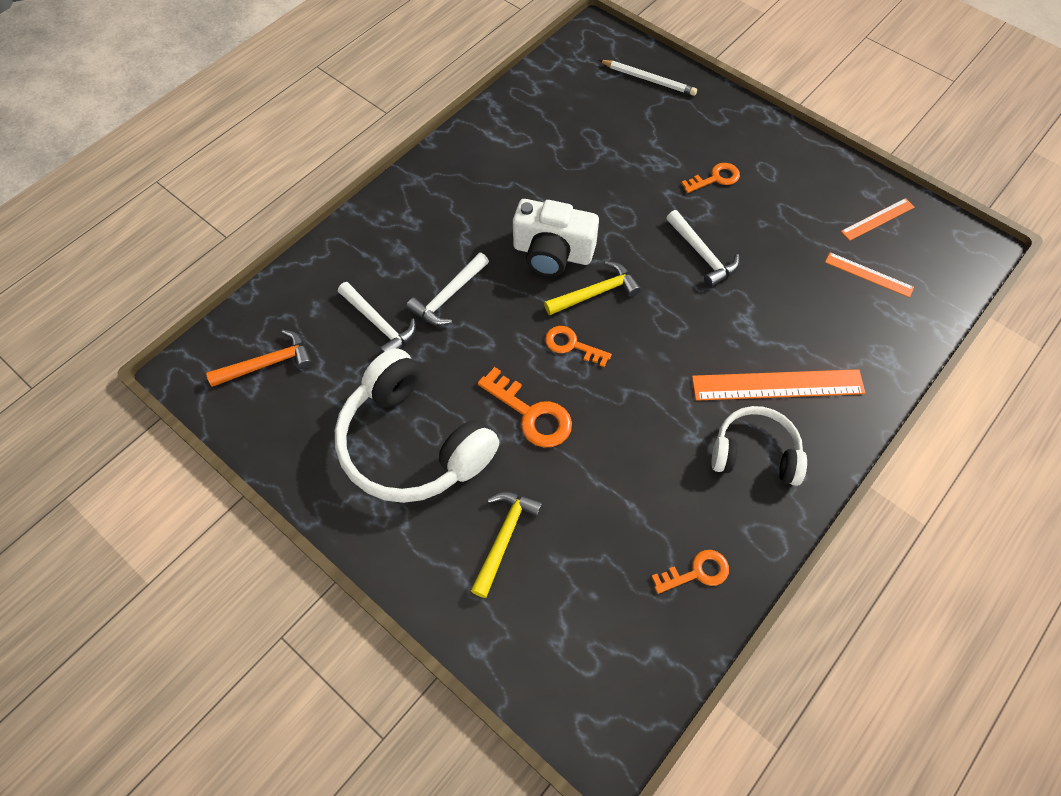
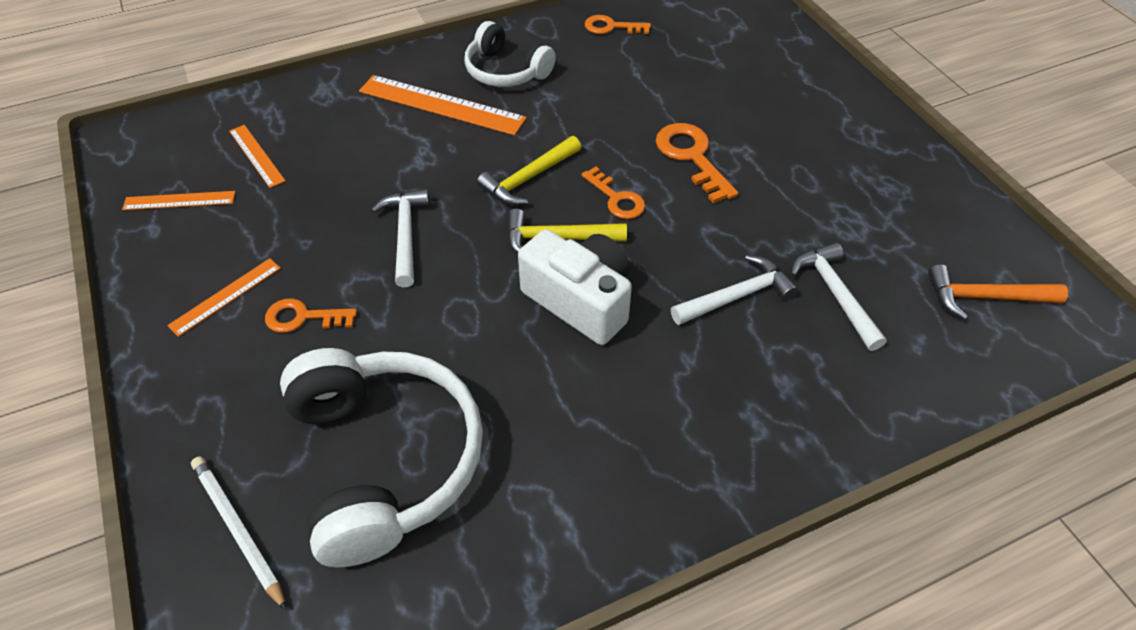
camera: 155 degrees left, 10 degrees down
white headphones [335,348,499,503] -> white headphones moved to [280,348,483,568]
yellow hammer [471,491,543,598] -> yellow hammer moved to [477,136,581,205]
none -> orange ruler [167,258,281,337]

